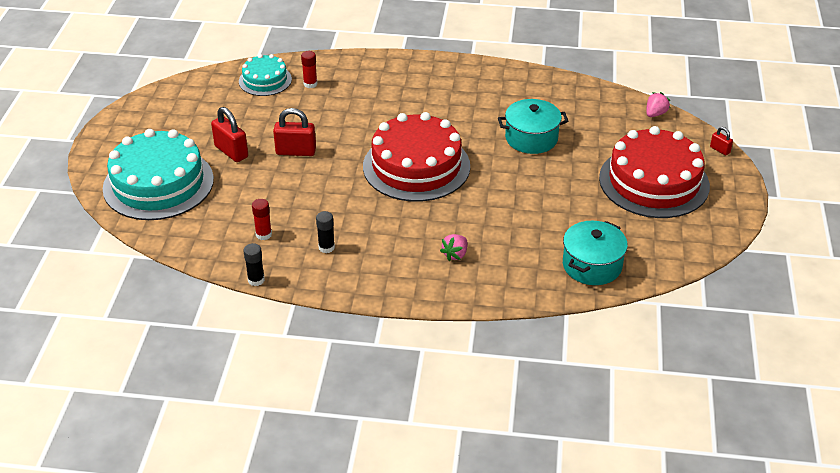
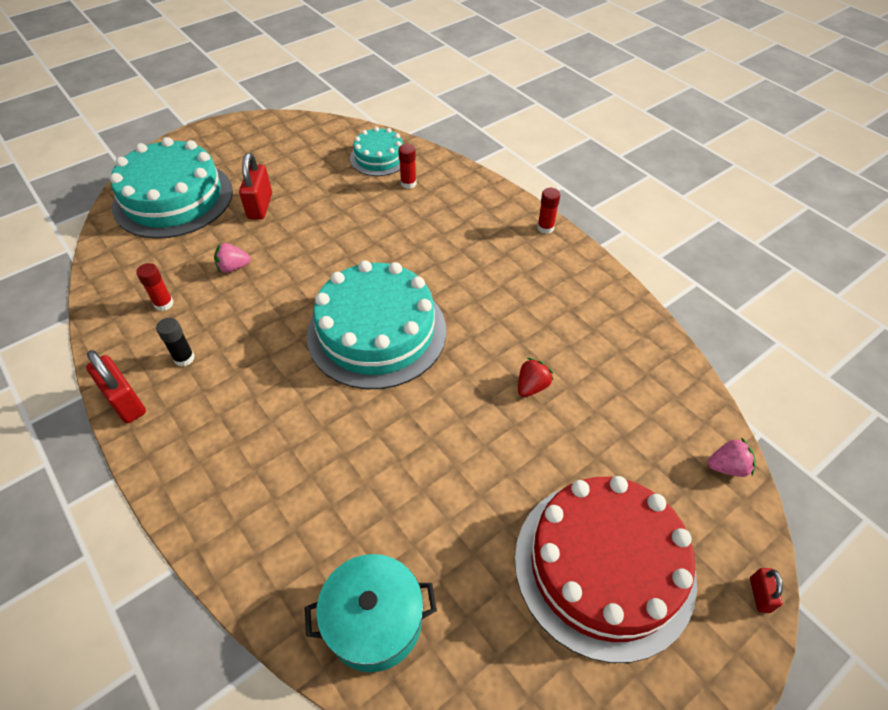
camera: 45 degrees right, 10 degrees up
black glue stick [243,243,265,286] -> none
red padlock [273,108,316,156] -> red padlock moved to [86,350,146,424]
red cake [363,112,470,202] -> turquoise cake [307,260,446,389]
pink strawberry [440,234,467,261] -> pink strawberry moved to [214,243,251,273]
turquoise pot [498,99,569,154] -> red strawberry [518,358,554,397]
none -> red glue stick [537,188,560,234]

